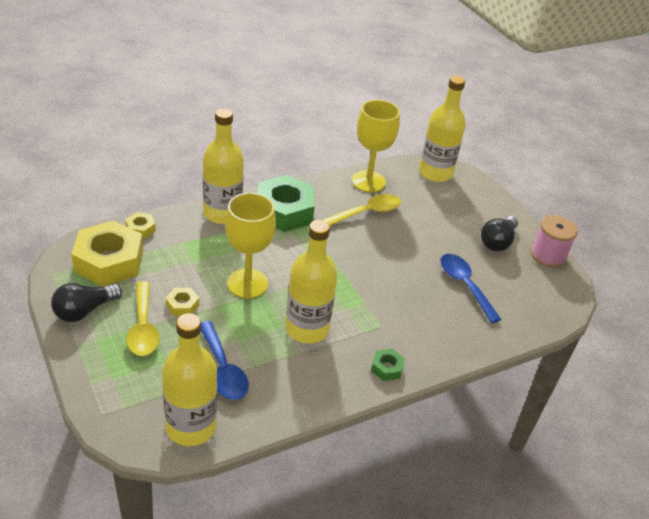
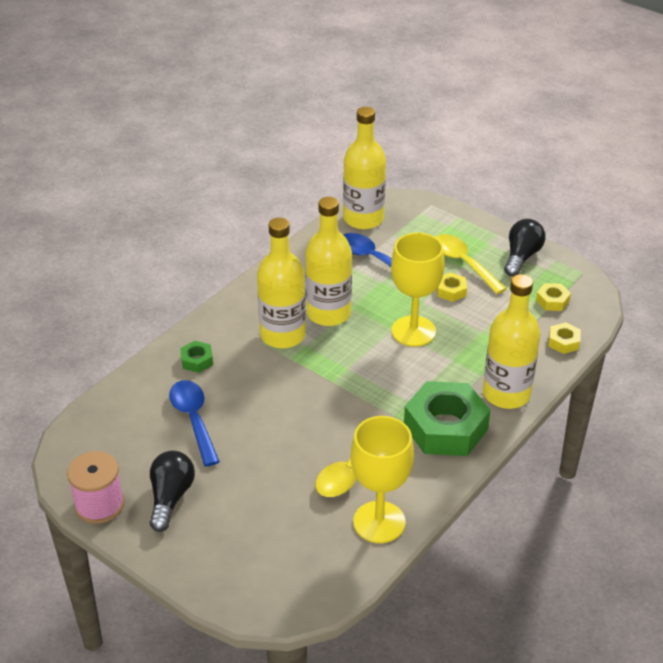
camera: 160 degrees right, 0 degrees up
yellow nut [71,221,143,286] -> yellow nut [536,283,571,311], size x0.44
green nut [371,349,405,381] -> green nut moved to [180,341,213,373]
yellow bottle [419,76,466,182] -> yellow bottle moved to [257,218,306,348]
blue spoon [440,254,502,323] -> blue spoon turned 150 degrees counterclockwise [169,380,220,467]

